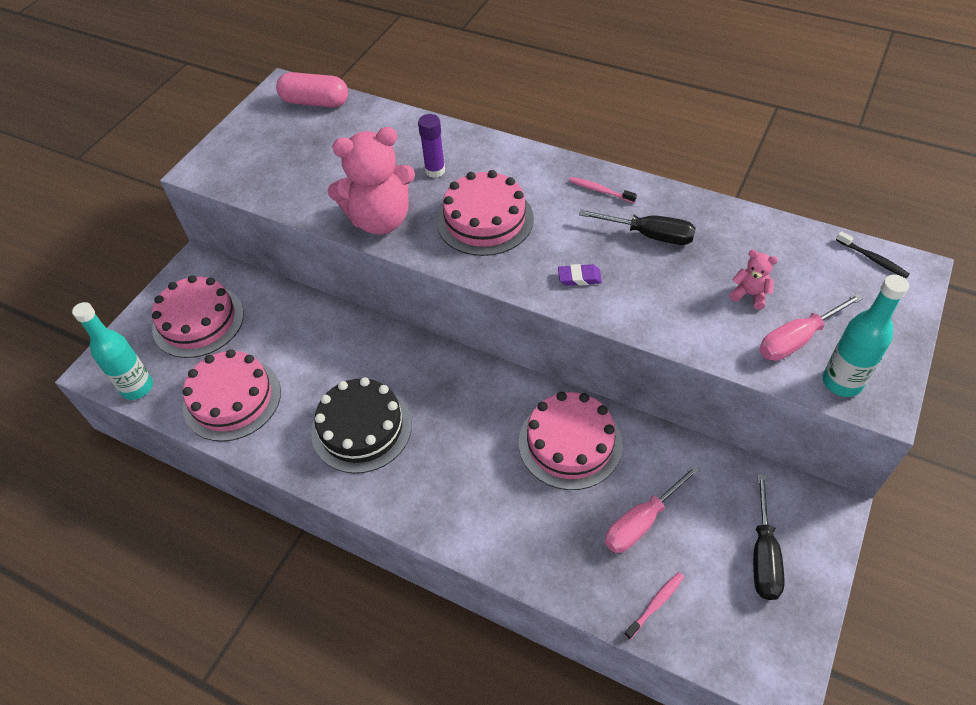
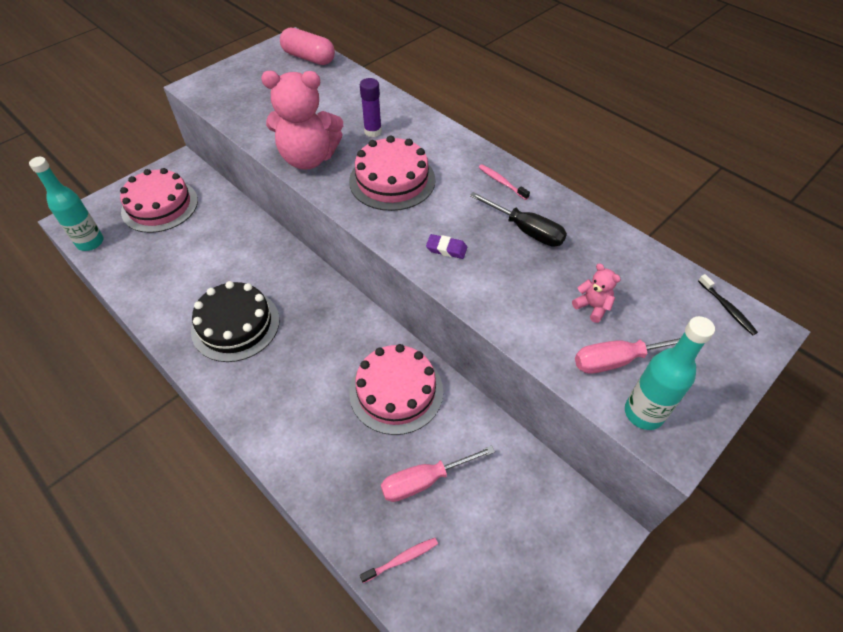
camera: 15 degrees right, 0 degrees up
pink cake [183,349,281,442] -> none
black screwdriver [753,474,785,600] -> none

